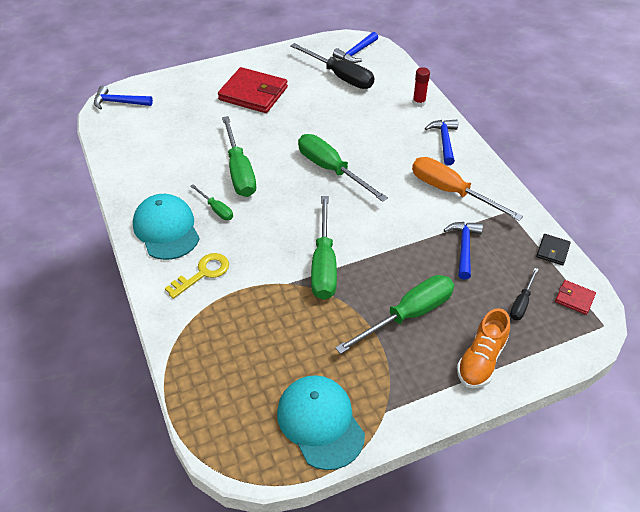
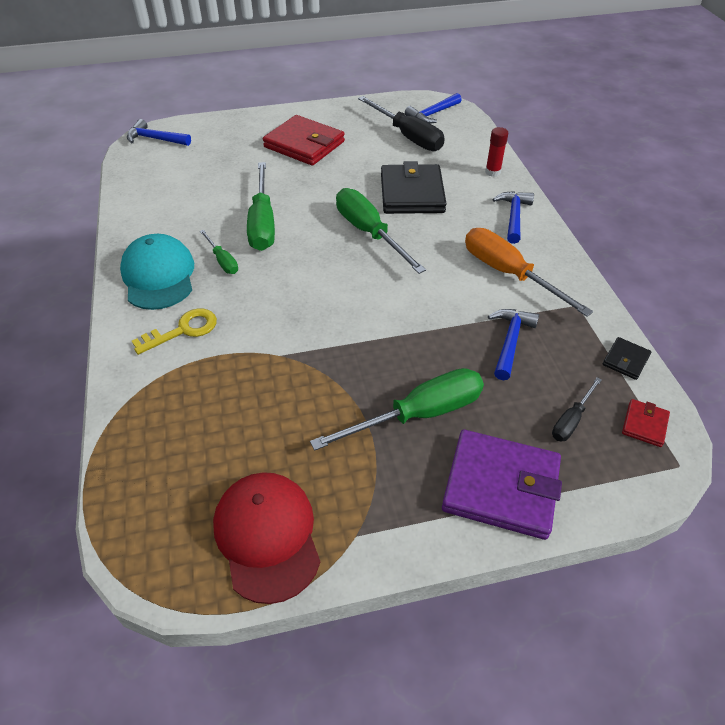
camera: 10 degrees right, 0 degrees up
turquoise cap [277,375,365,470] -> red cap [213,472,320,604]
green screwdriver [311,196,337,300] -> none
orange shoe [457,308,510,388] -> purple wallet [442,430,562,540]
red wallet [555,280,596,315] -> red wallet turned 75 degrees clockwise [622,399,670,447]
none -> black wallet [381,161,447,214]

